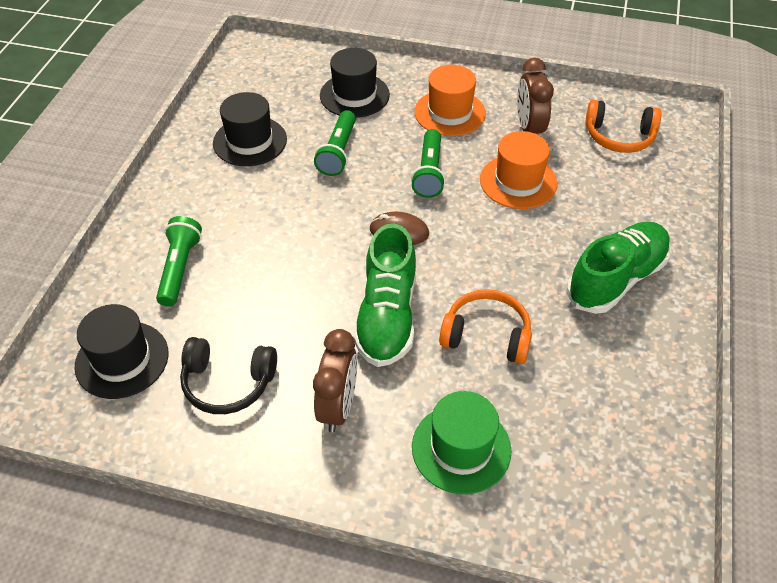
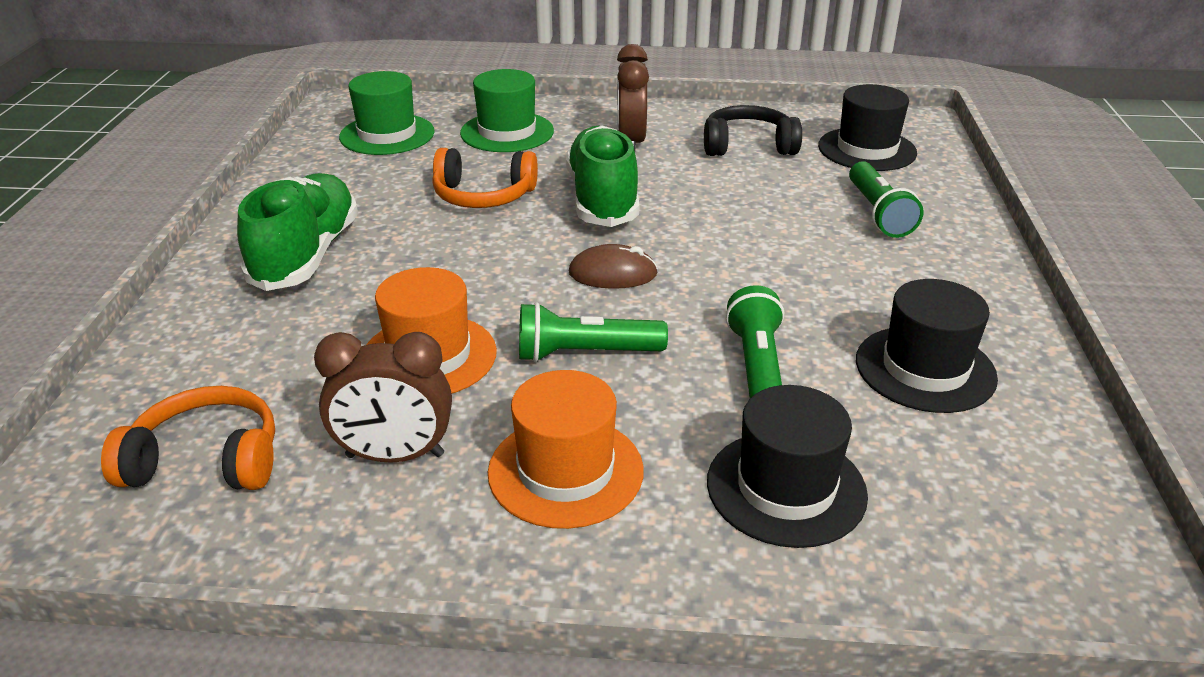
camera: 170 degrees right, 15 degrees down
green flashlight [411,129,446,198] -> green flashlight turned 90 degrees counterclockwise [519,302,668,362]
brown clock [517,58,554,134] -> brown clock turned 105 degrees clockwise [314,332,452,463]
green shoe [566,222,671,314] -> green shoe turned 150 degrees clockwise [237,173,358,291]
none -> green hat [339,71,435,155]

